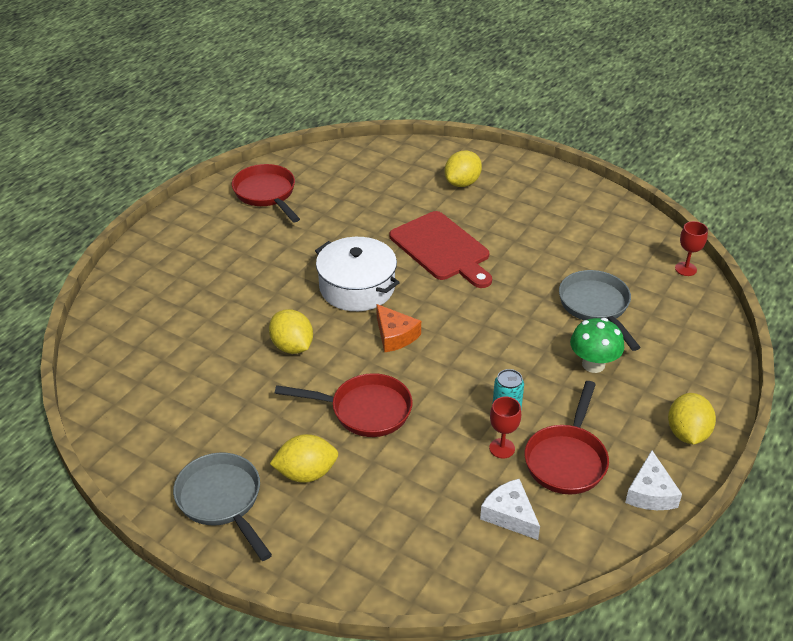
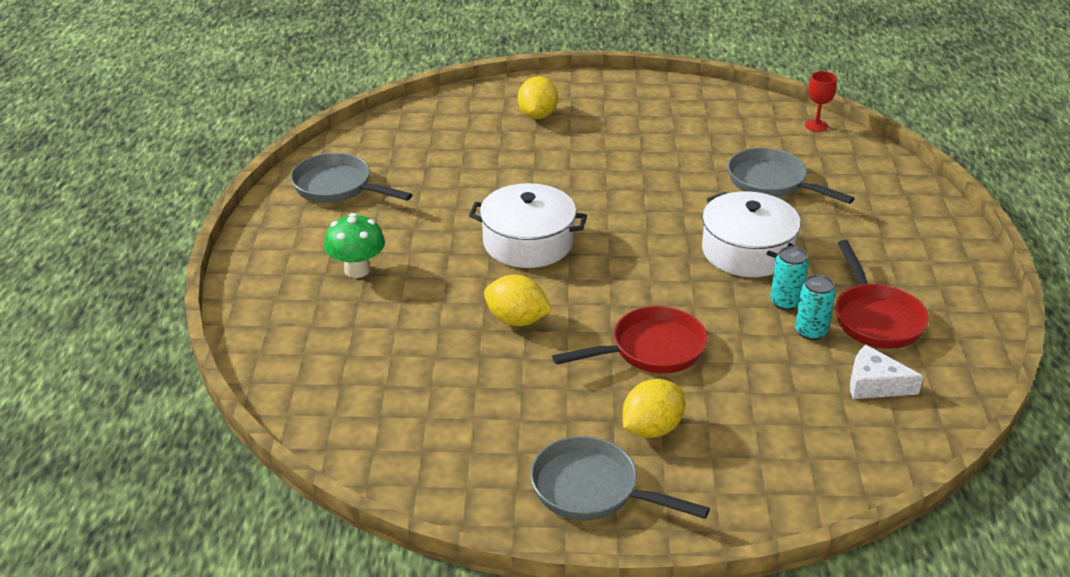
camera: 30 degrees left, 5 degrees down
red pan [232,164,300,222] -> grey pan [290,153,412,203]
orange cheese [376,304,421,352] -> none
red cutting board [390,211,492,288] -> none
red goblet [489,397,521,459] -> turquoise can [795,275,836,340]
green mushroom [570,318,624,373] -> green mushroom moved to [324,213,385,278]
white cheese [625,450,682,510] -> none
yellow lemon [668,393,716,445] -> none
none -> white pot [702,191,801,277]

